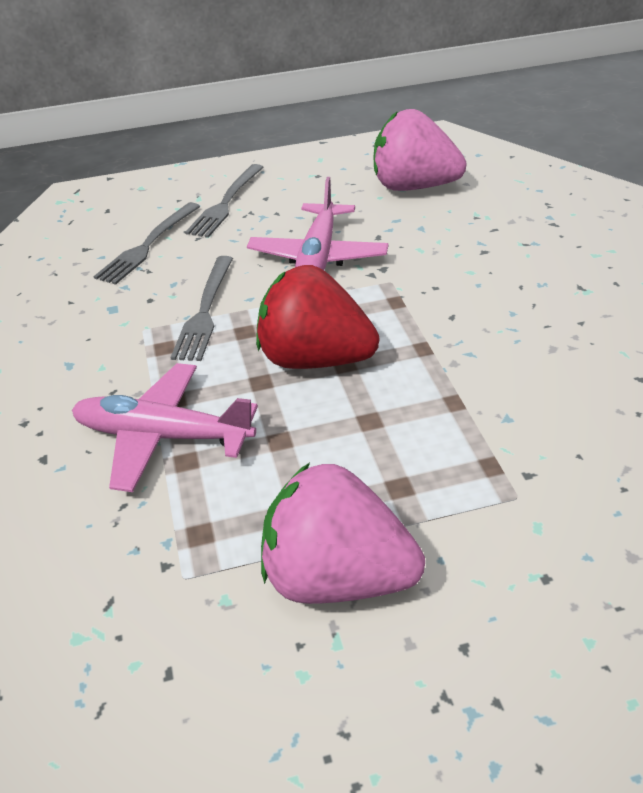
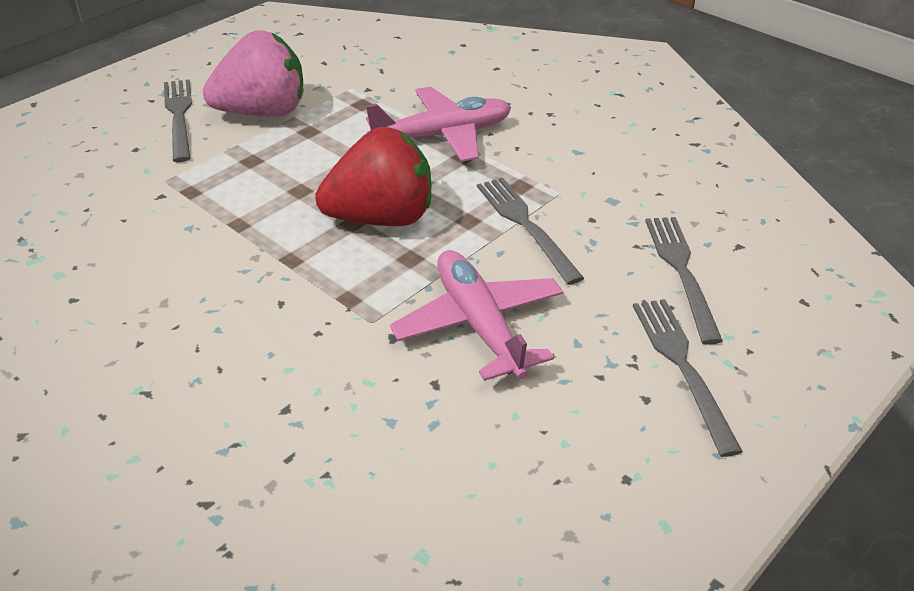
camera: 145 degrees right, 0 degrees up
pink strawberry [374,109,466,191] -> none
none -> grey fork [164,79,192,162]

